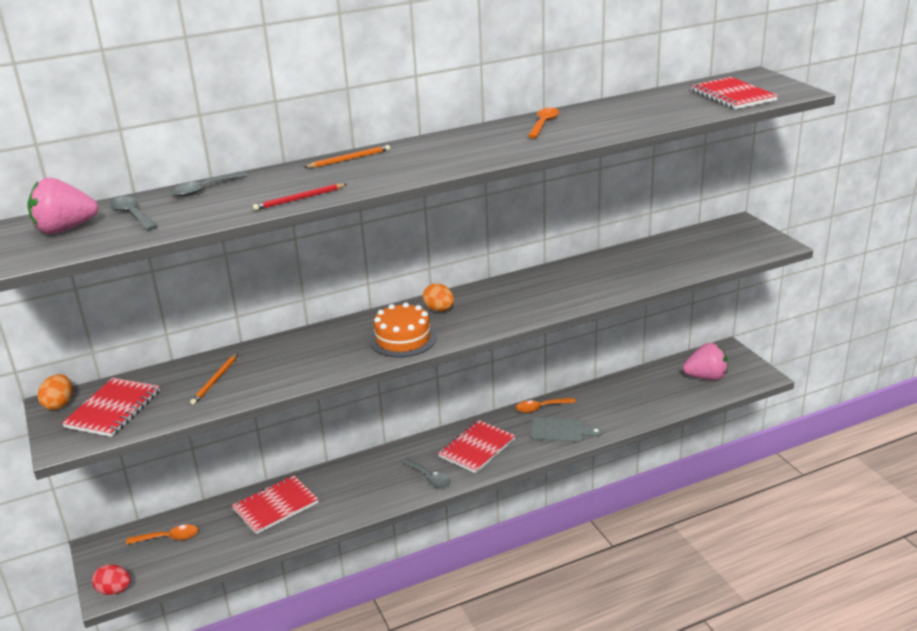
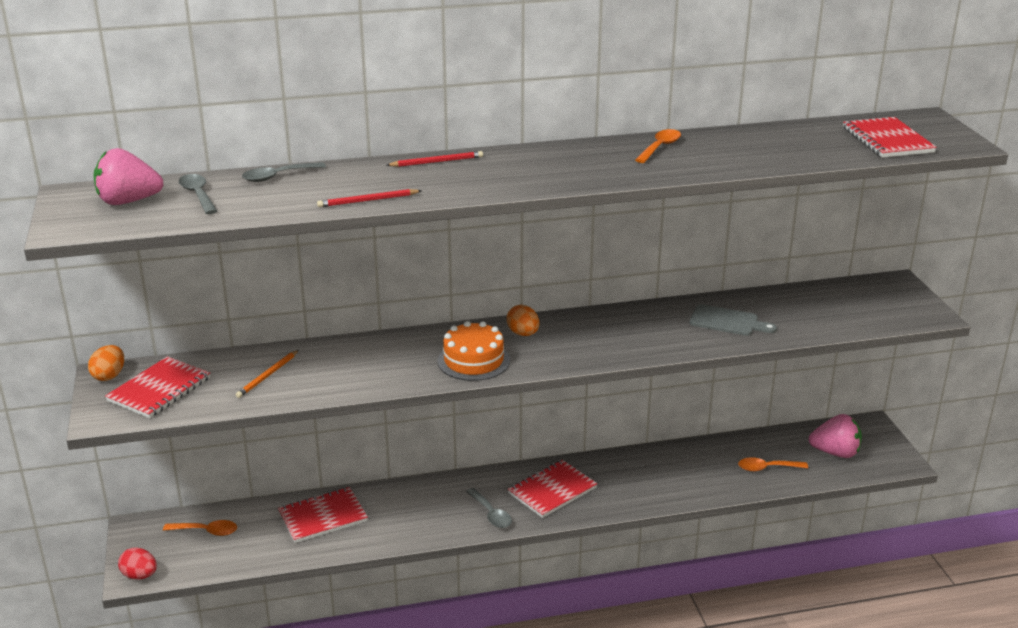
camera: 10 degrees right, 0 degrees up
orange pencil [305,145,390,168] -> red pencil [387,151,483,167]
orange spoon [516,398,575,413] -> orange spoon moved to [738,457,808,471]
grey cutting board [530,417,602,442] -> grey cutting board moved to [690,304,777,336]

